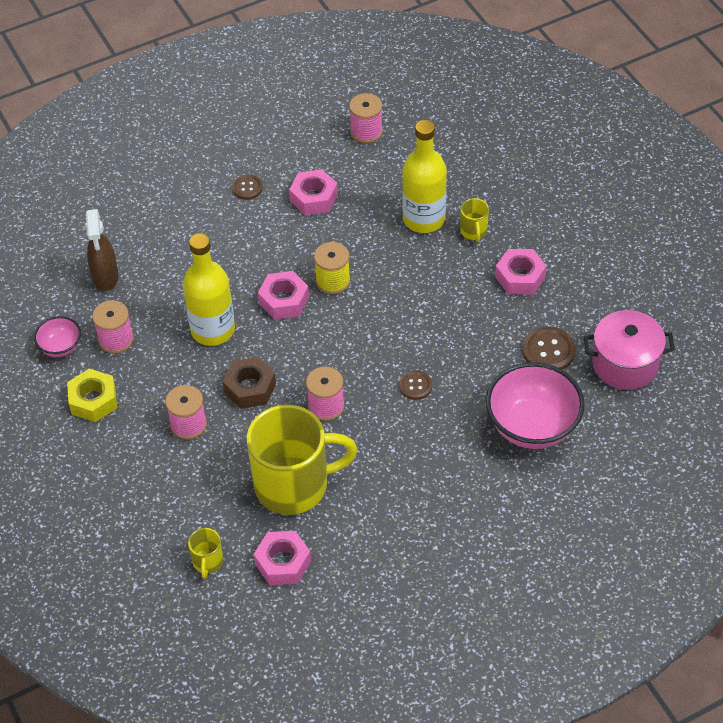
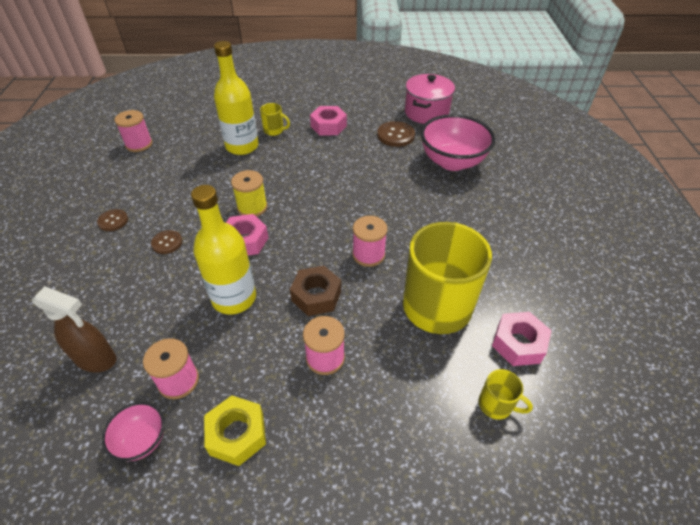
camera: 65 degrees left, 5 degrees down
pink nut [289,169,338,215] -> none
brown button [399,370,432,400] -> brown button moved to [151,230,182,254]

